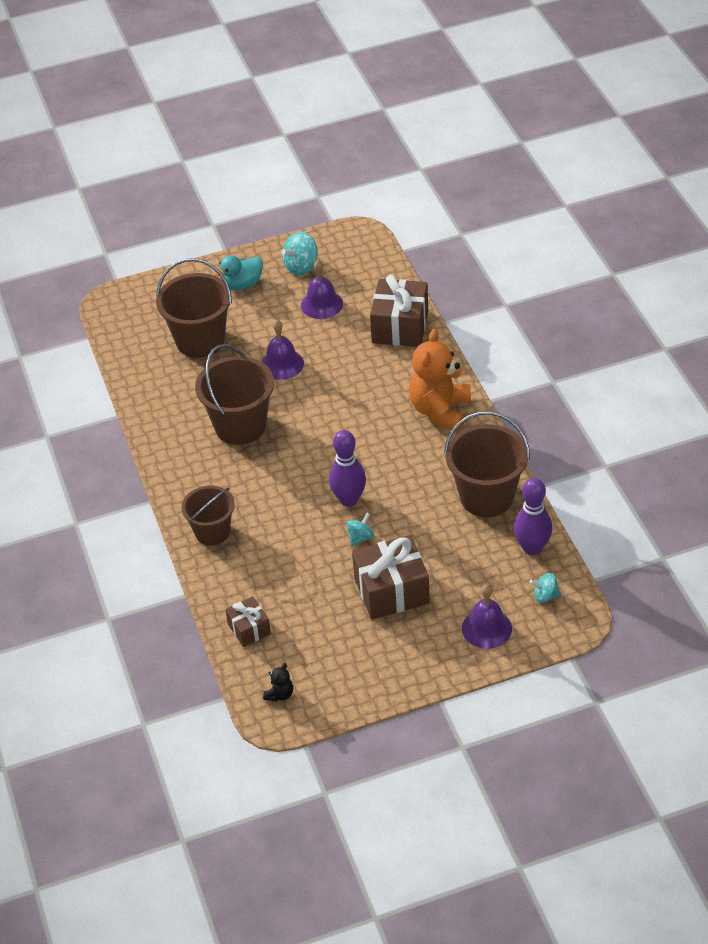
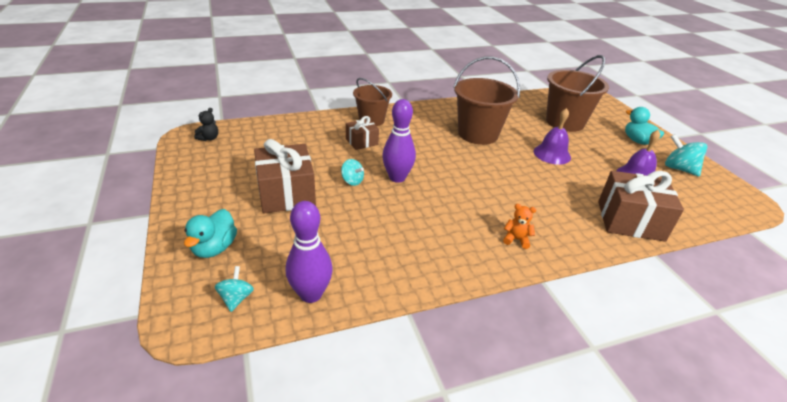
camera: 85 degrees right, 10 degrees down
brown gift [225,596,271,647] -> brown gift moved to [346,116,379,150]
black teddy bear [263,663,293,702] -> black teddy bear turned 90 degrees counterclockwise [194,108,218,141]
orange teddy bear [409,329,471,432] -> orange teddy bear [503,204,536,249], size x0.41
brown bucket [444,411,530,517] -> none
purple bell [462,585,512,649] -> turquoise duck [184,209,237,258]

